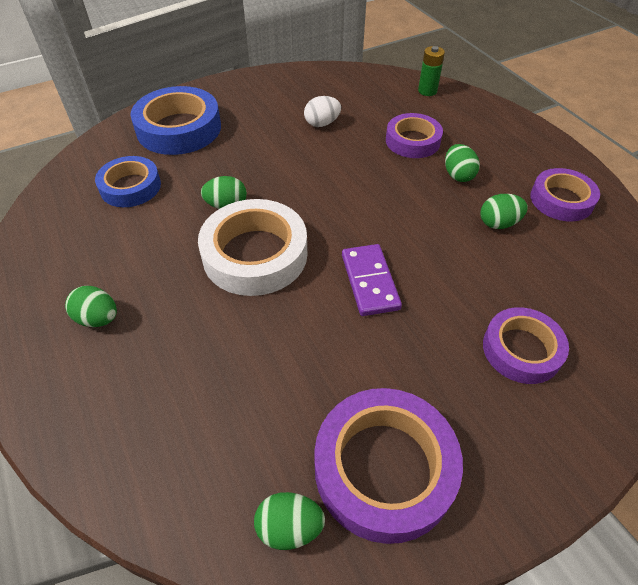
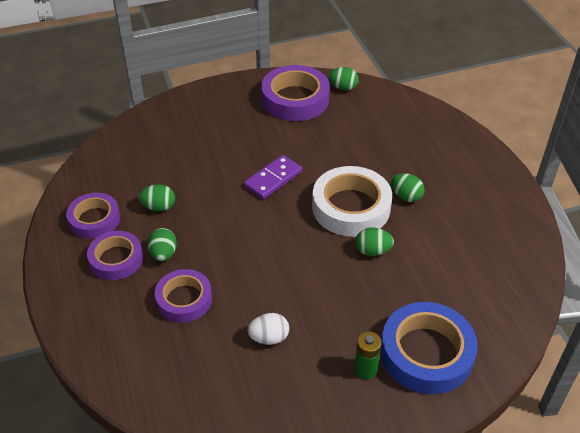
camera: 170 degrees left, 5 degrees down
green egg [65,286,117,327] -> green egg moved to [391,173,425,202]
blue tape [95,156,161,207] -> none
purple domino [342,244,402,316] -> purple domino turned 45 degrees clockwise [244,155,302,199]
green battery [418,46,445,96] -> green battery moved to [354,332,382,379]
purple tape [483,307,569,384] -> purple tape moved to [87,231,143,280]

